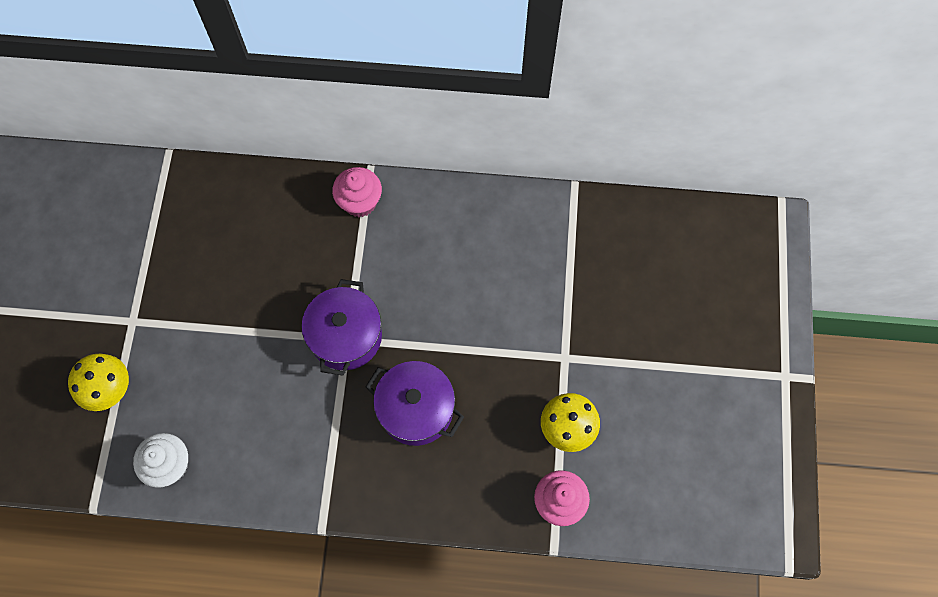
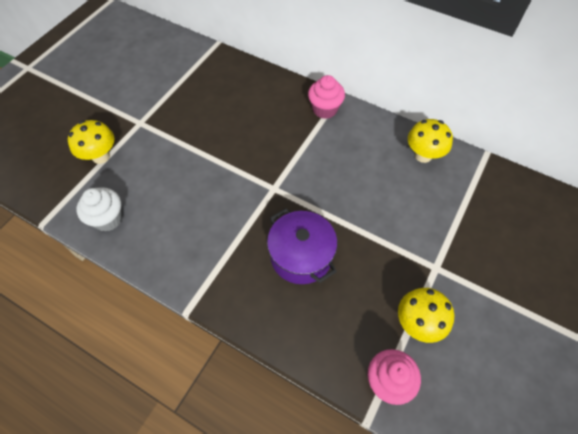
camera: 25 degrees right, 10 degrees down
purple pot [301,279,382,376] -> none
none -> yellow mushroom [408,119,453,163]

